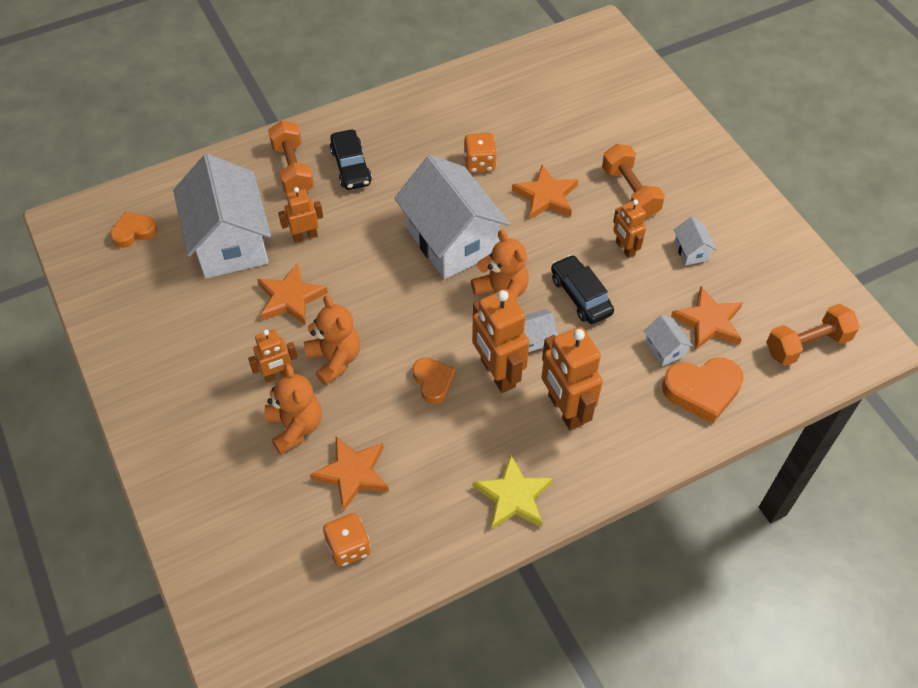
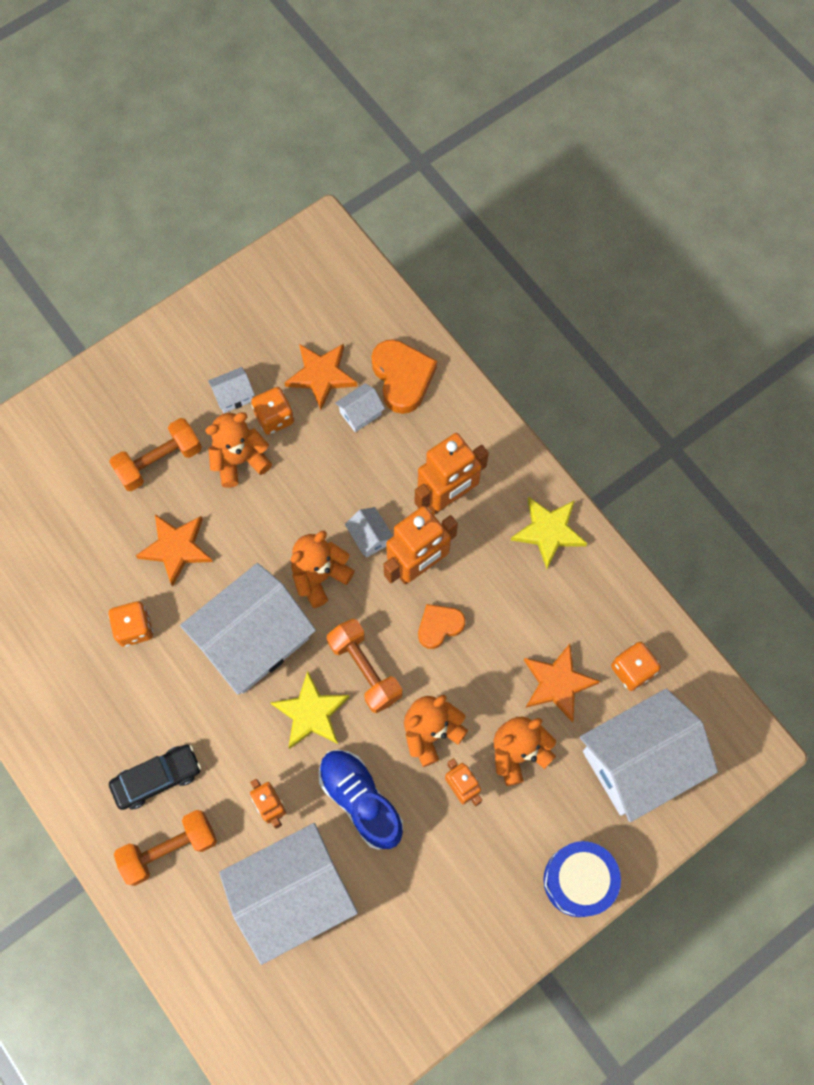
camera: 100 degrees left, 15 degrees up
orange heart [110,212,158,248] -> none
orange star [257,263,328,325] -> blue shoe [319,750,403,850]
black car [551,255,614,324] -> none
orange robot [613,199,646,258] -> orange teddy bear [205,412,272,488]
orange dumbbell [766,304,860,366] -> orange dumbbell moved to [327,619,402,713]
none -> orange dice [251,387,294,435]
none -> yellow star [270,671,349,749]
none -> blue drum [544,841,621,917]
none -> white house [580,689,718,822]

